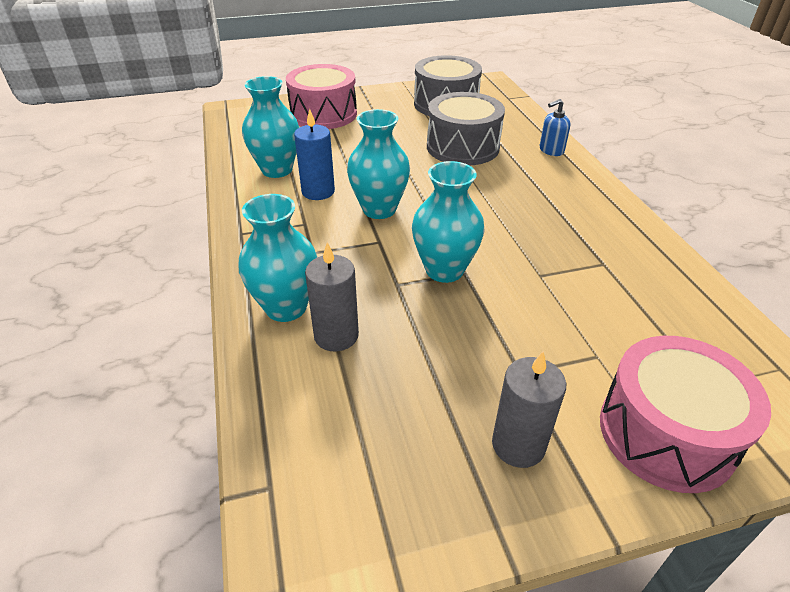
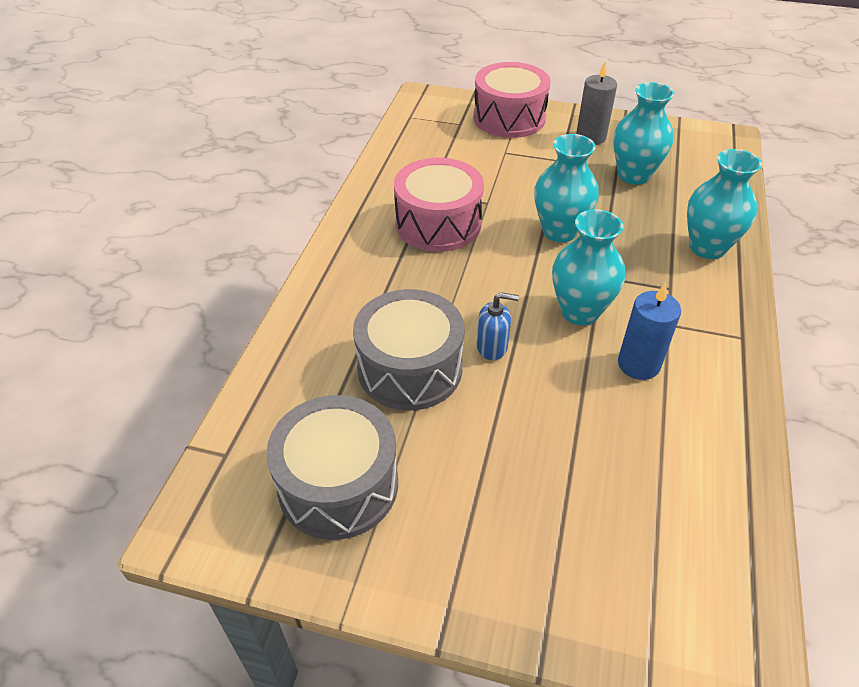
camera: 150 degrees left, 5 degrees up
turquoise vase [242,76,299,178] -> turquoise vase moved to [613,82,674,185]
pink drum [286,64,357,129] -> pink drum moved to [394,158,484,252]
grey candle [305,242,359,351] -> none
blue soap dispenser [540,99,570,156] -> blue soap dispenser moved to [477,292,519,360]

